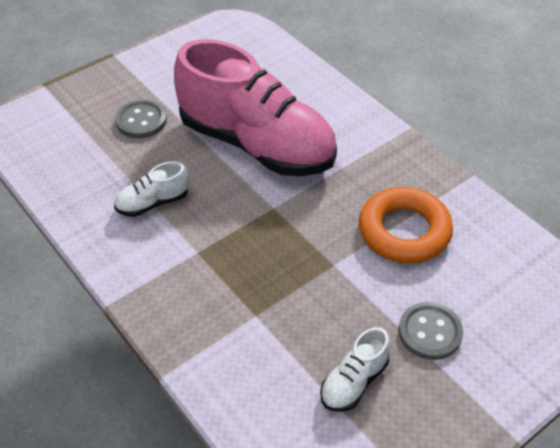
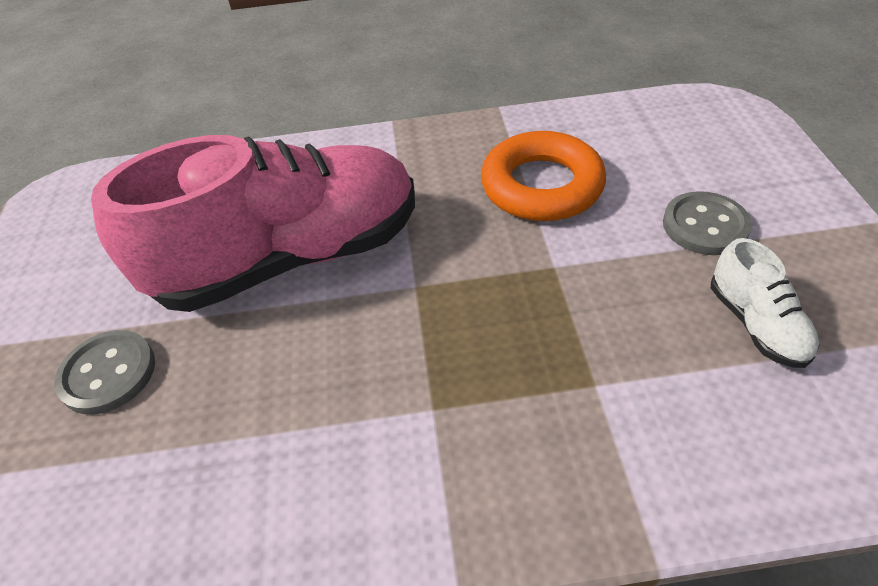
camera: 55 degrees left, 0 degrees up
white shoe [114,161,189,217] -> none

